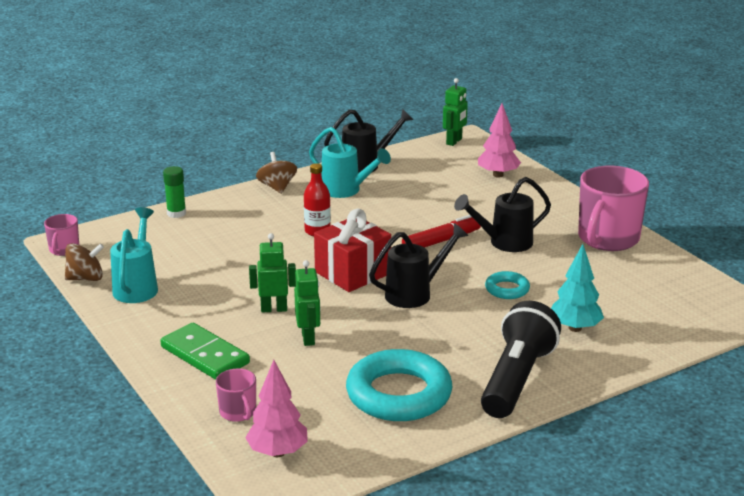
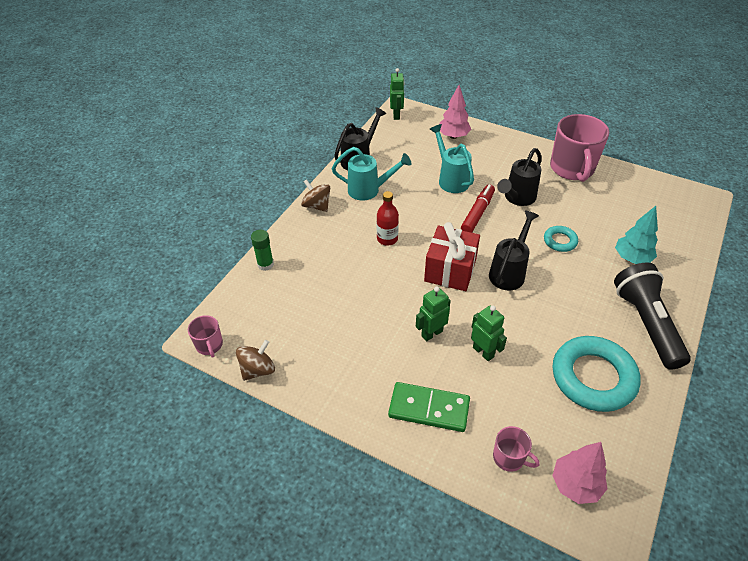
camera: 30 degrees left, 20 degrees up
turquoise watering can [110,207,158,303] -> turquoise watering can moved to [430,124,474,193]

